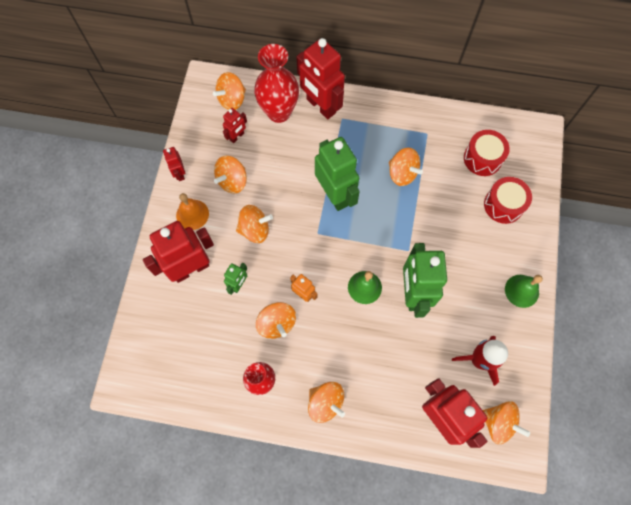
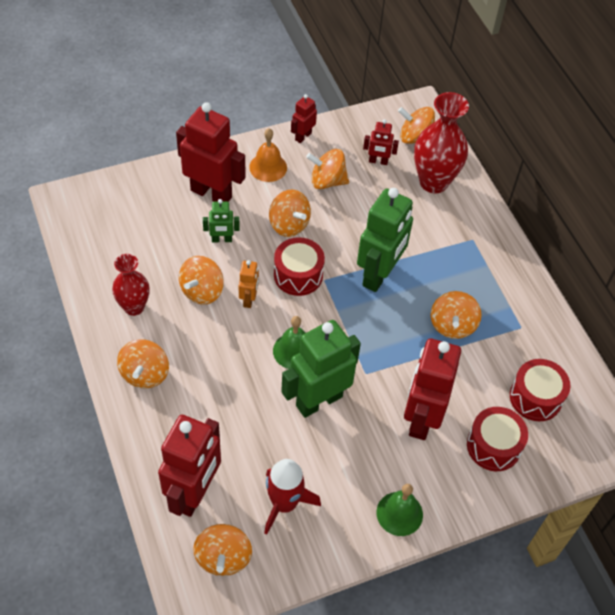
camera: 55 degrees right, 15 degrees down
red robot [296,38,345,119] -> red robot moved to [404,339,461,440]
none -> red drum [274,237,325,296]

